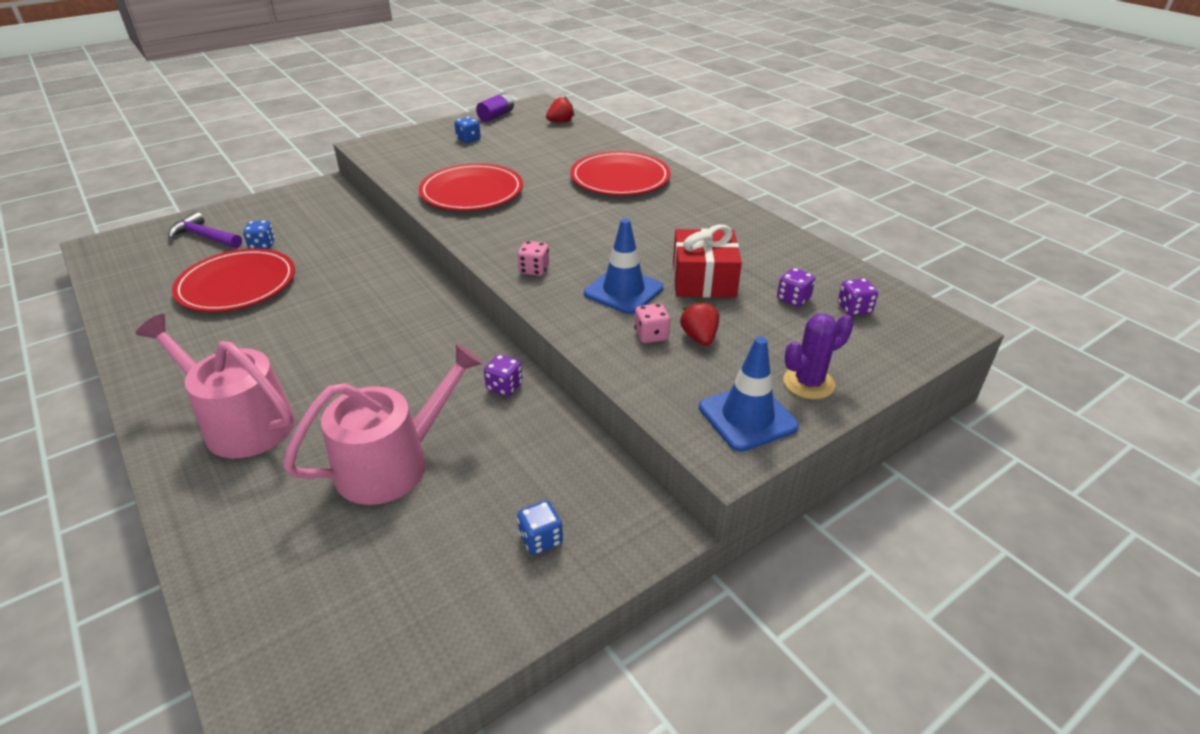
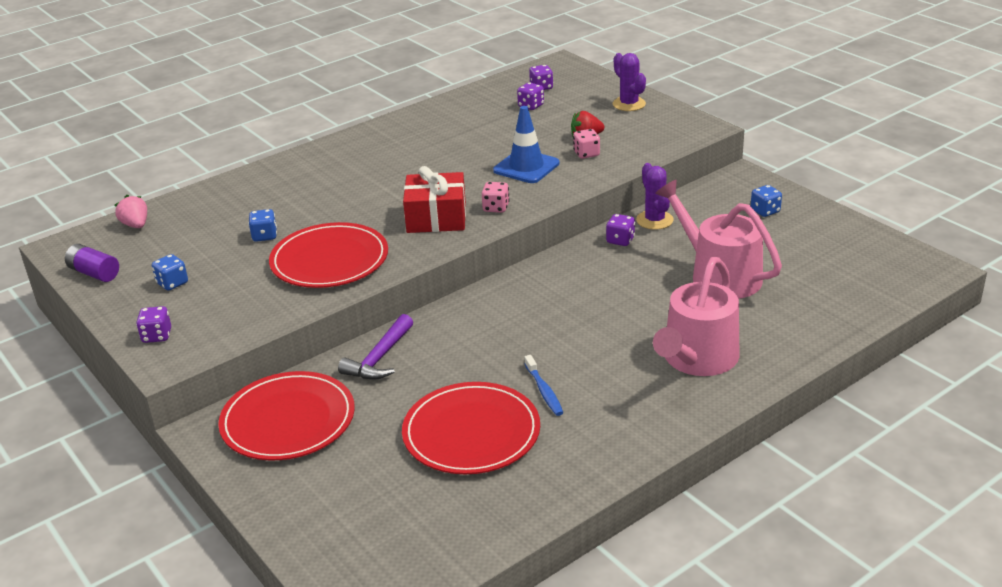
camera: 90 degrees left, 5 degrees down
purple hammer [168,211,242,248] -> purple hammer moved to [338,314,413,380]
blue dice [243,220,275,249] -> blue dice moved to [248,209,277,242]
red strawberry [546,96,575,122] -> pink strawberry [114,195,147,228]
red plate [570,151,670,195] -> red plate moved to [218,371,355,460]
red gift [673,224,742,298] -> red gift moved to [403,166,466,233]
blue traffic cone [699,336,799,452] -> none
none -> purple dice [136,306,171,343]
none -> blue toothbrush [524,355,563,416]
none -> purple cactus [636,163,674,230]

